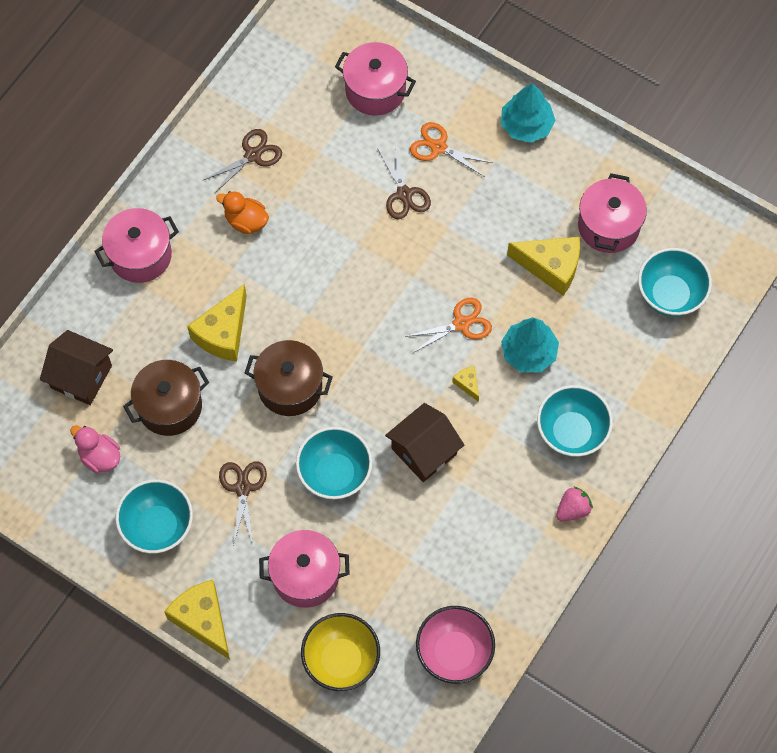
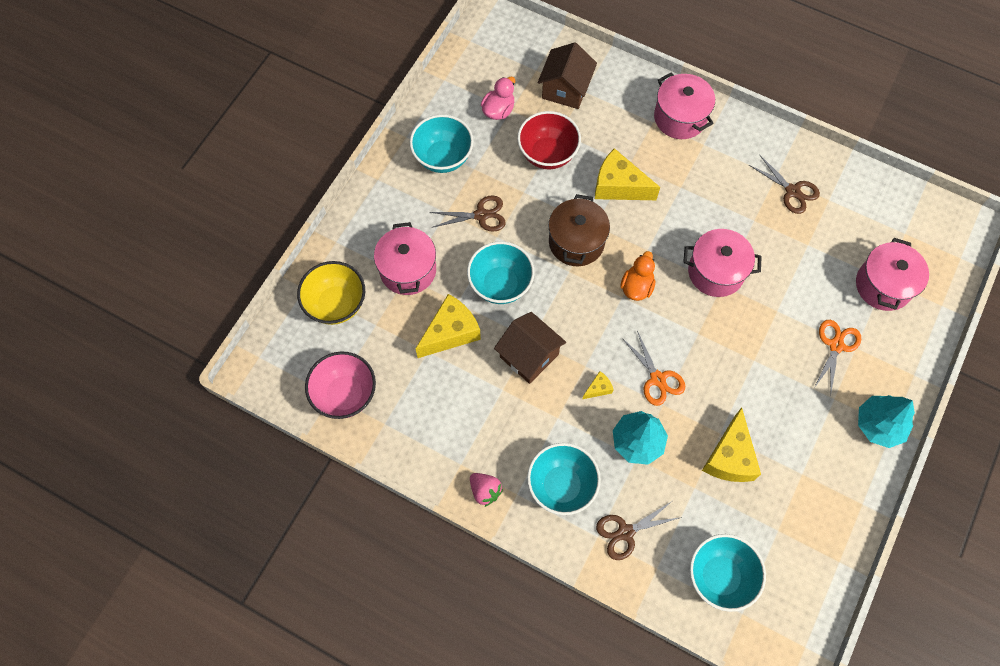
camera: 85 degrees right, 0 degrees up
brown pot [123,360,209,436] -> red bowl [517,111,581,169]
yellow cheese [164,579,230,660] -> yellow cheese moved to [415,294,481,358]
orange duck [216,191,269,234] -> orange duck moved to [620,251,655,301]
brown scissors [377,145,431,219] -> brown scissors moved to [596,501,682,560]
pink pot [578,173,647,253] -> pink pot moved to [683,229,762,297]

